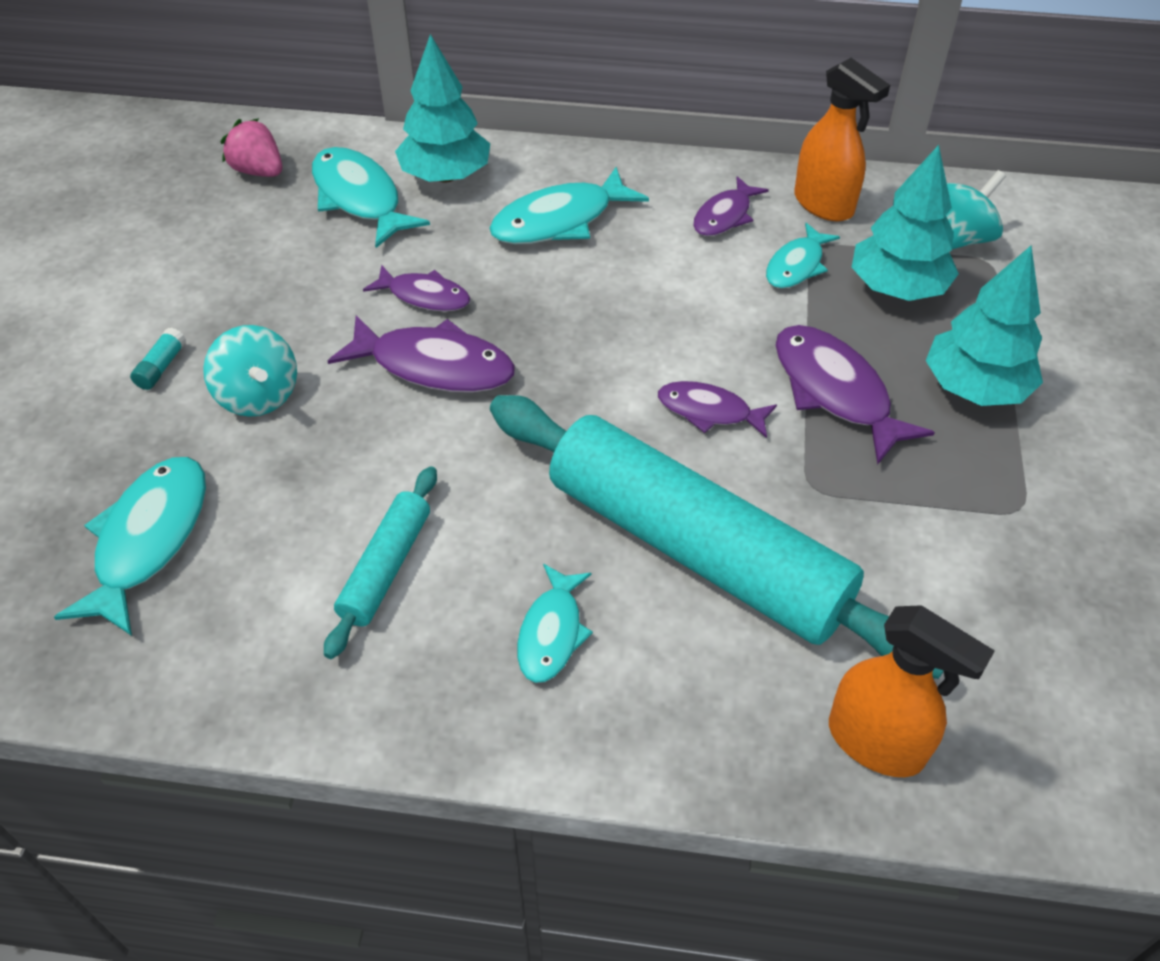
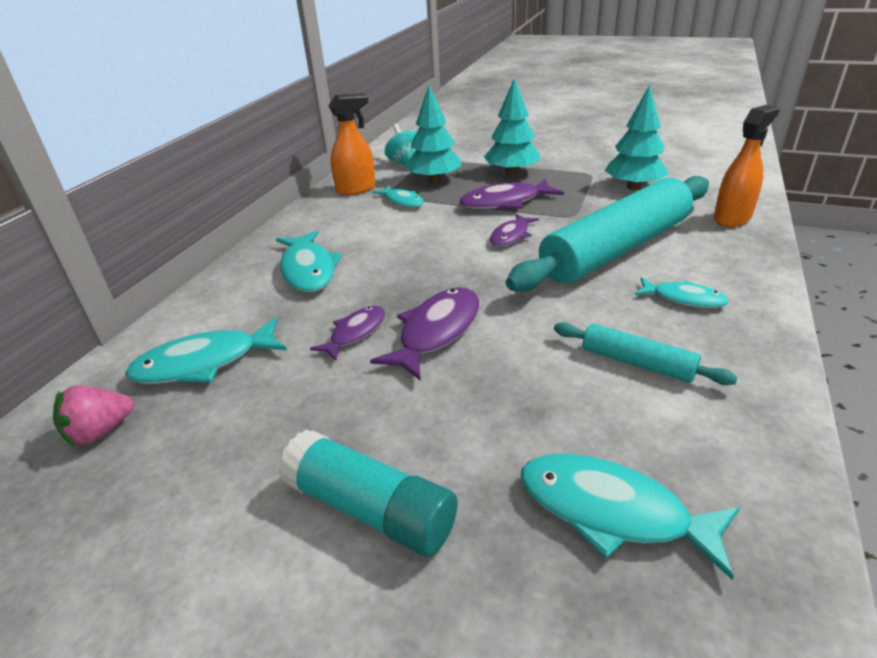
camera: 75 degrees left, 15 degrees down
turquoise glue stick [130,328,186,390] -> turquoise glue stick [278,429,458,557], size x2.36
turquoise spinning top [203,325,297,417] -> none
turquoise tree [395,34,490,183] -> turquoise tree moved to [605,85,669,190]
purple fish [693,176,769,236] -> none

